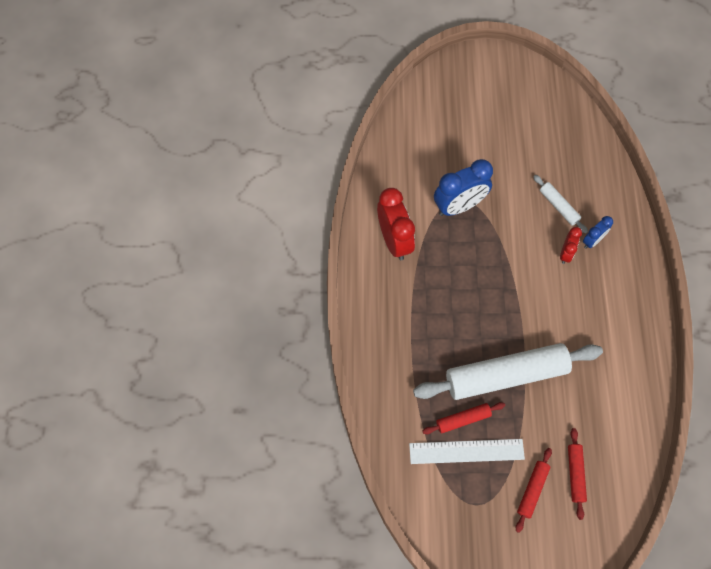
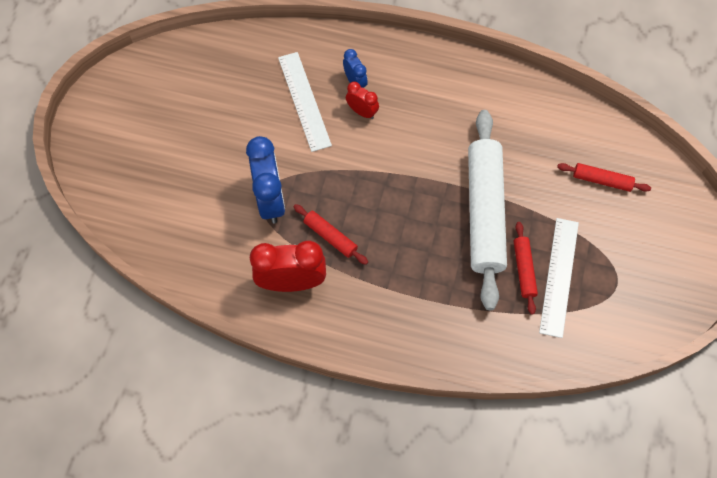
camera: 75 degrees left, 0 degrees up
red rolling pin [516,448,552,533] -> red rolling pin moved to [294,204,368,265]
white rolling pin [533,175,588,233] -> white ruler [278,52,332,152]

